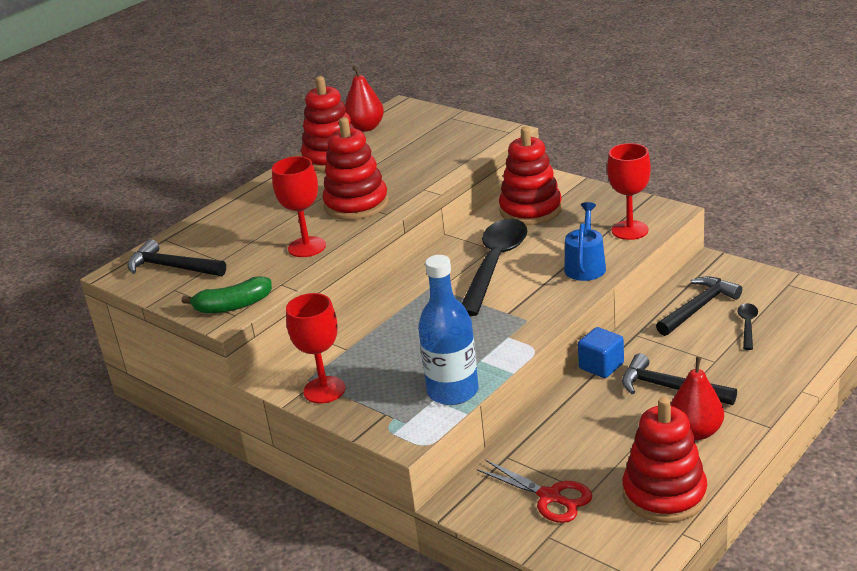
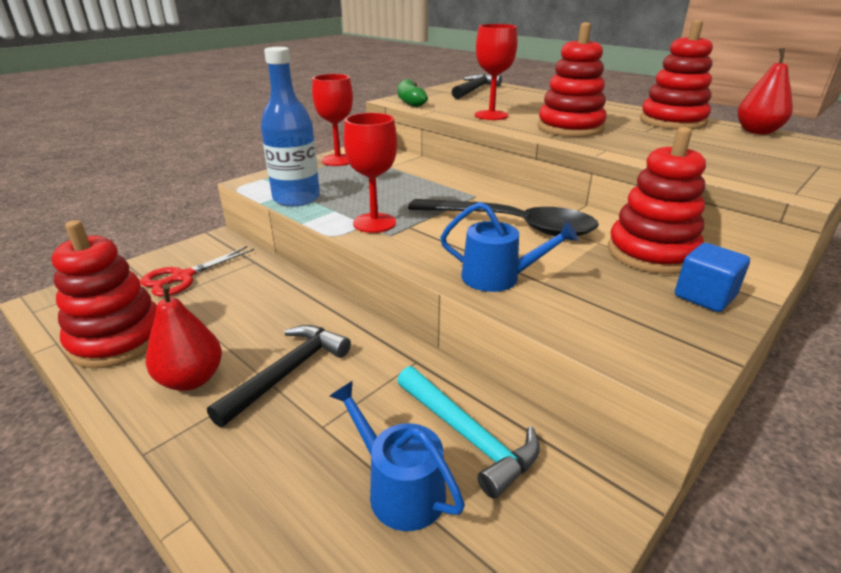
camera: 90 degrees right, 0 degrees up
blue cube [578,327,624,378] -> blue cube moved to [675,243,750,312]
red goblet [607,143,651,240] -> red goblet moved to [343,113,397,233]
black hammer [656,276,742,336] -> turquoise hammer [397,366,540,499]
black spoon [737,303,758,350] -> blue watering can [330,381,465,531]

